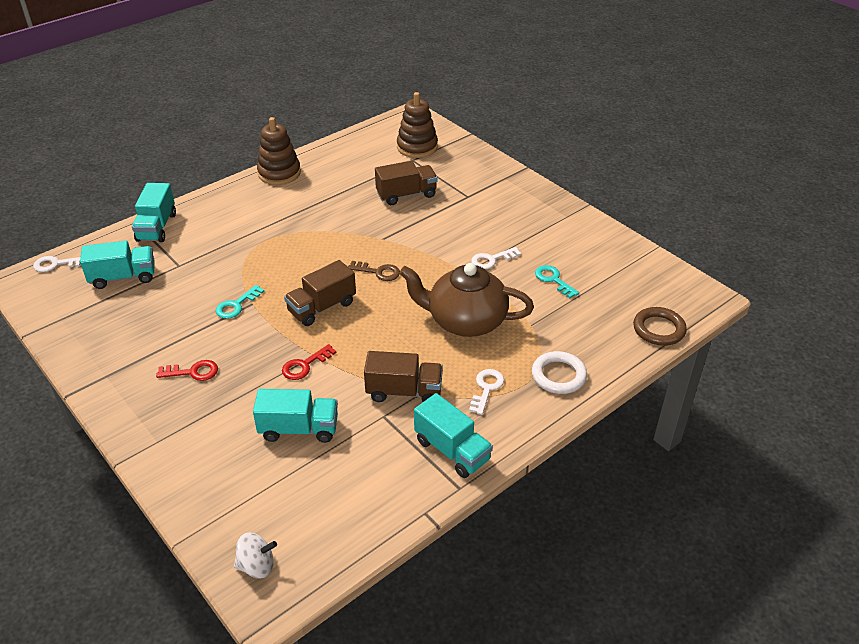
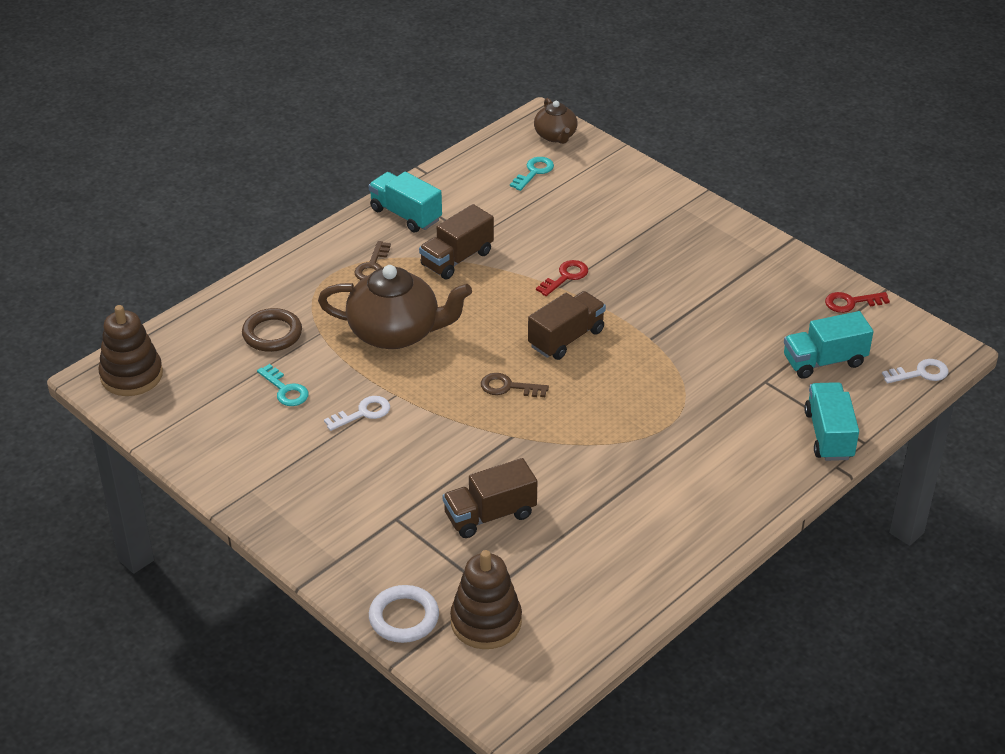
camera: 175 degrees right, 0 degrees up
red key [156,360,218,381] -> red key moved to [825,292,890,313]
turquoise key [216,285,264,319] -> turquoise key moved to [510,157,554,191]
white spinning top [234,533,277,578] -> brown teapot [534,98,578,144]
turquoise truck [253,389,338,443] -> none
brown stacking toy [257,117,301,185] -> brown stacking toy moved to [98,305,163,396]
brown truck [364,351,443,402] -> brown truck turned 45 degrees counterclockwise [419,204,494,279]
white key [469,369,504,415] -> brown key [354,241,391,280]
white ring [532,351,587,394] -> white ring moved to [369,585,439,643]
brown ring [633,307,687,346] -> brown ring moved to [242,308,302,352]

